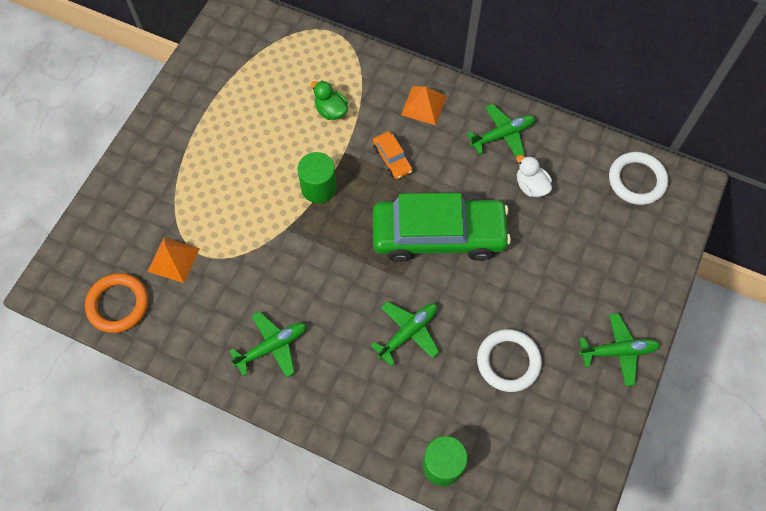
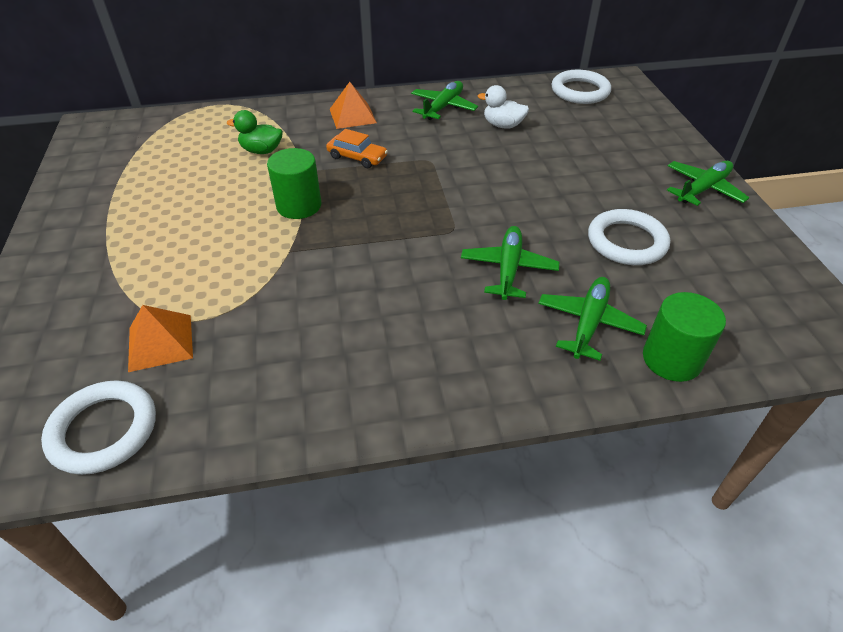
camera: 35 degrees left, 20 degrees down
orange ring [85,273,148,333] -> white ring [41,380,156,475]
green plane [230,311,307,378] -> green plane moved to [538,277,647,361]
green car [373,193,511,262] -> none

